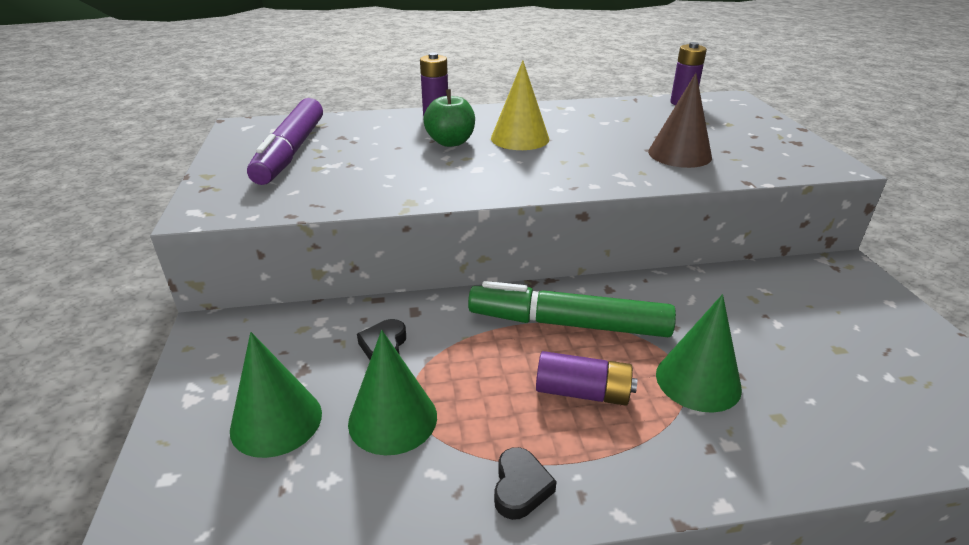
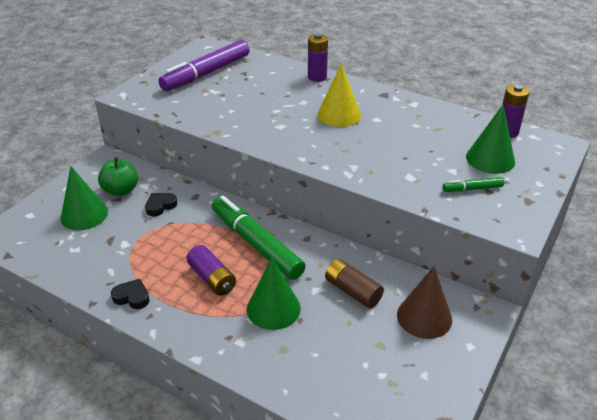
camera: 40 degrees right, 5 degrees up
green cone [348,330,437,455] -> green cone moved to [466,105,515,174]
green apple [423,89,475,147] -> green apple moved to [98,157,138,196]
black heart [494,447,557,520] -> black heart turned 120 degrees counterclockwise [111,279,150,309]
brown cone [648,73,712,168] -> brown cone moved to [397,266,452,339]
none -> brown battery [325,259,384,308]
none -> green marker [443,177,504,192]

